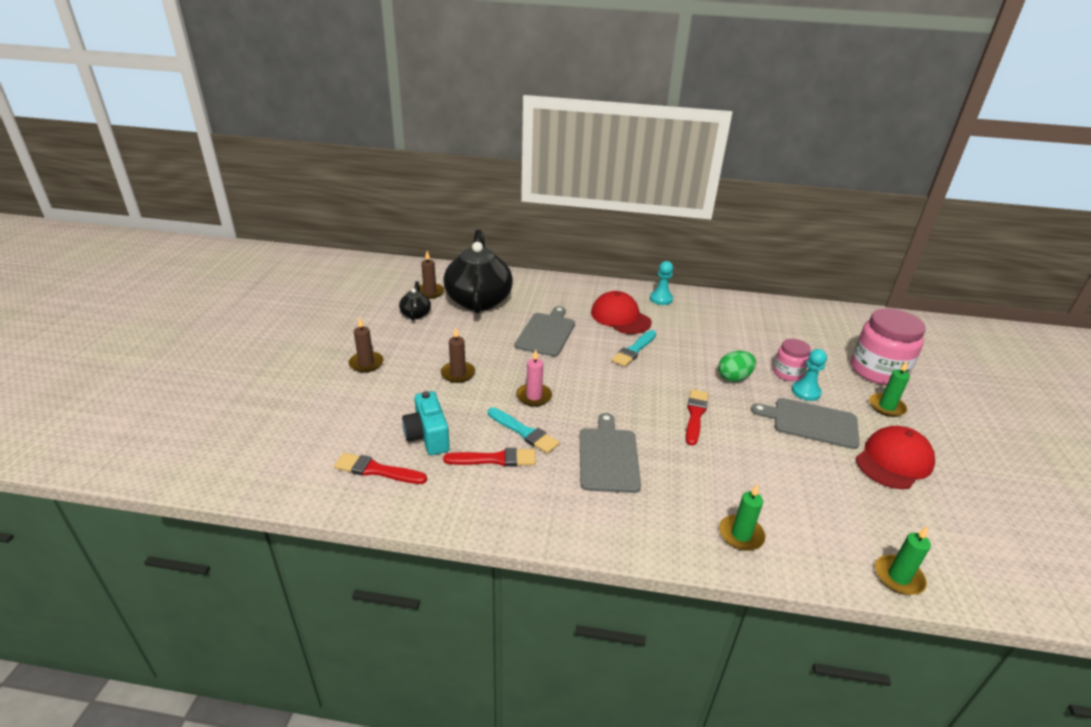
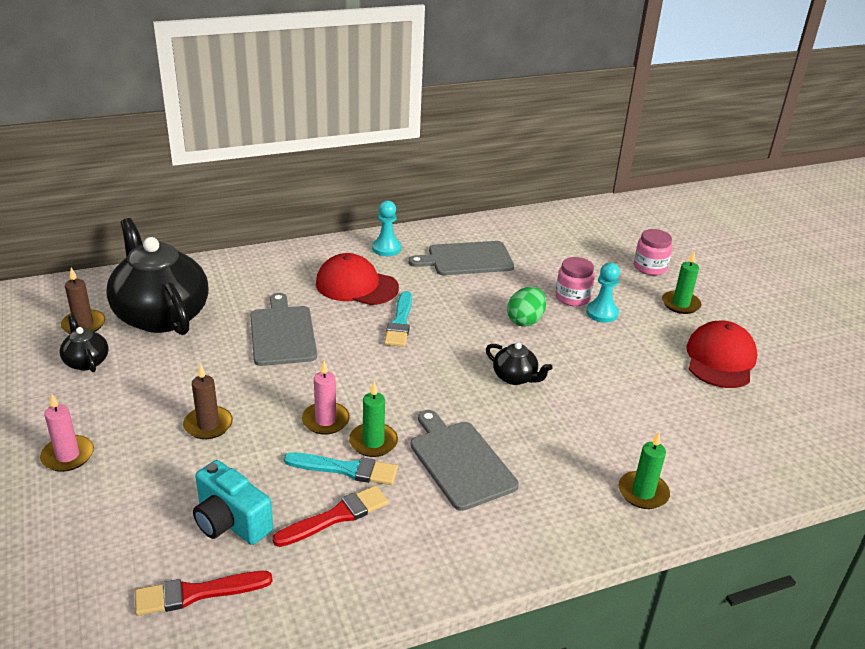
camera: 30 degrees left, 0 degrees up
brown candle [349,317,384,373] -> pink candle [40,394,94,472]
red brush [686,389,708,446] -> black teapot [486,342,553,385]
grey cutting board [751,398,860,449] -> grey cutting board moved to [409,241,514,275]
pink jar [851,309,926,385] -> pink jar [634,229,672,275], size x0.55
green candle [875,526,931,595] -> green candle moved to [349,382,398,457]

